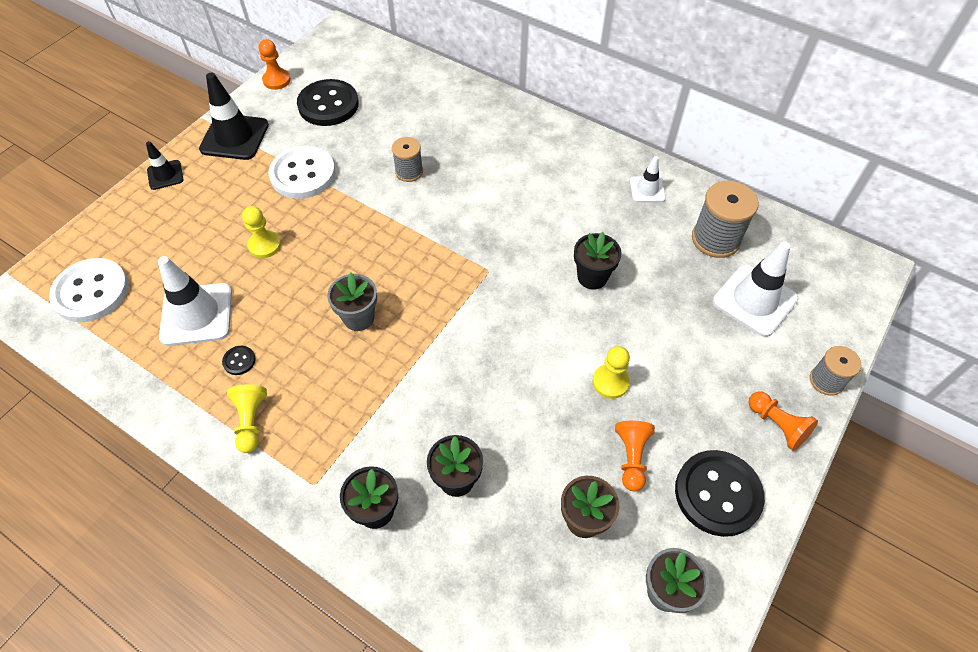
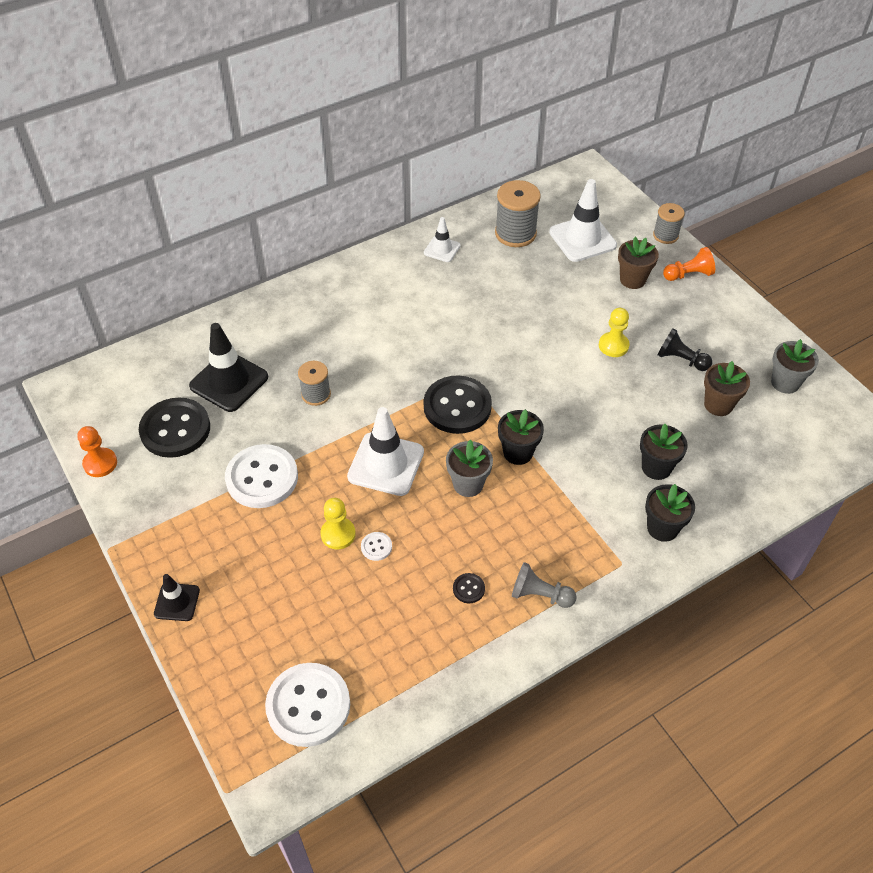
camera: 65 degrees left, 5 degrees down
white traffic cone [158,256,232,346] -> white traffic cone moved to [347,407,424,496]
black traffic cone [199,73,269,160] -> black traffic cone moved to [189,323,268,412]
yellow pawn [227,384,267,453] -> grey pawn [512,562,577,608]
black flower pot [574,232,622,290] -> black flower pot moved to [498,409,544,465]
orange pawn [615,421,655,491] -> black pawn [657,328,712,371]
black button [675,450,765,537] -> black button moved to [424,375,492,434]
none -> white button [361,532,392,561]
none -> brown flower pot [618,237,659,289]

